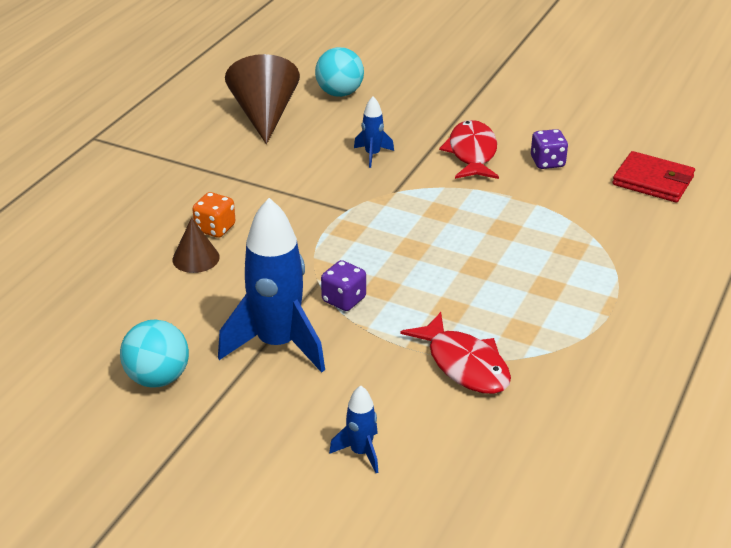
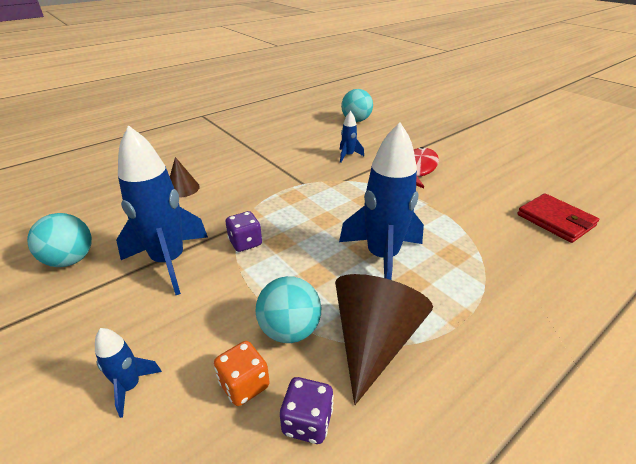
camera: 25 degrees right, 0 degrees up
orange dice [192,192,236,238] -> orange dice moved to [214,341,270,406]
brown cone [225,54,300,144] -> brown cone moved to [335,274,433,405]
red fish [401,312,511,394] -> turquoise ball [255,276,321,343]
purple dice [531,129,568,169] -> purple dice moved to [280,377,334,444]
none -> blue rocket [339,122,424,280]

